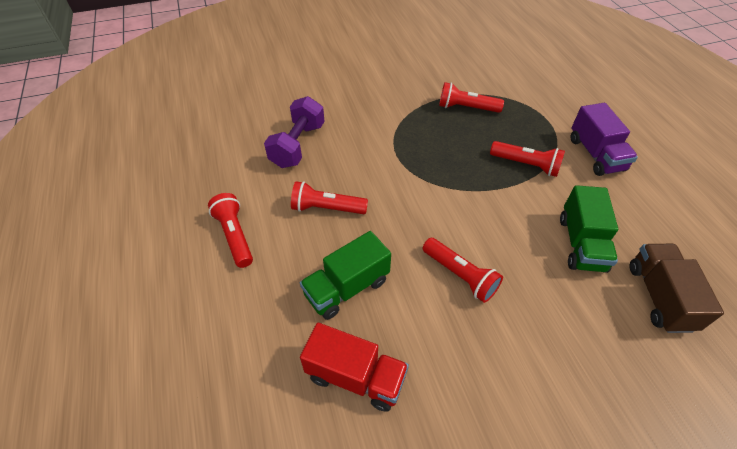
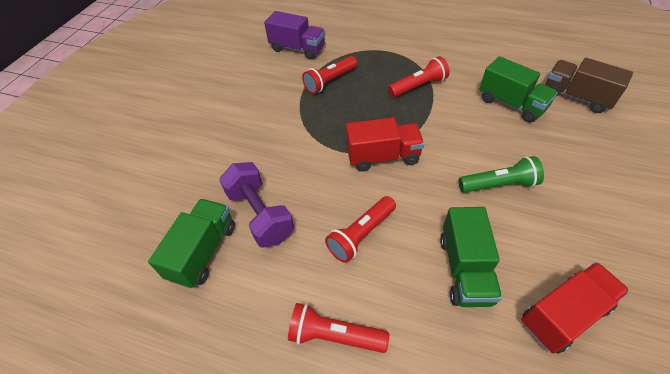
camera: 50 degrees left, 0 degrees up
red flashlight [423,238,503,303] -> green flashlight [459,156,544,193]
purple truck [571,103,638,176] -> purple truck moved to [264,11,325,60]
none -> green truck [148,199,235,288]
none -> red truck [346,117,424,171]

